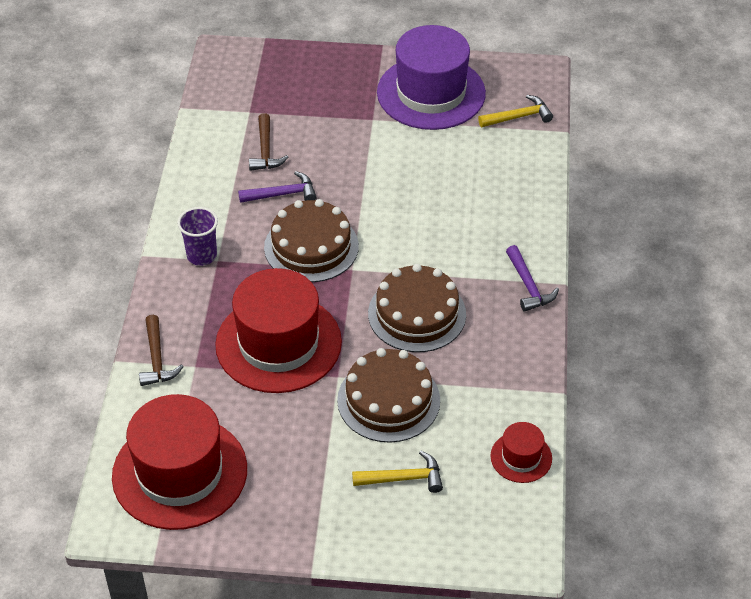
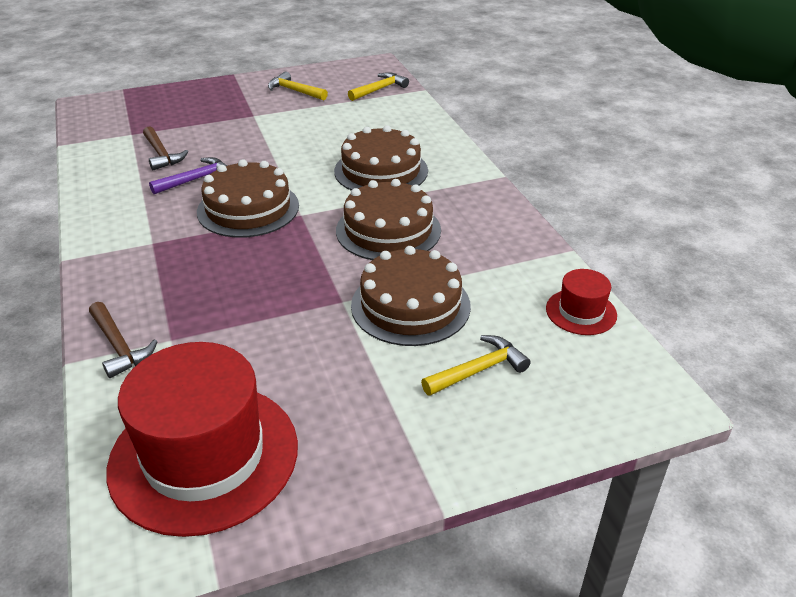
camera: 25 degrees left, 10 degrees down
purple cup [177,207,218,266] -> none
red hat [215,268,342,393] -> none
purple hat [377,25,486,130] -> yellow hammer [268,71,328,100]
purple hammer [506,245,559,312] -> none
none -> brown cake [334,125,428,191]

